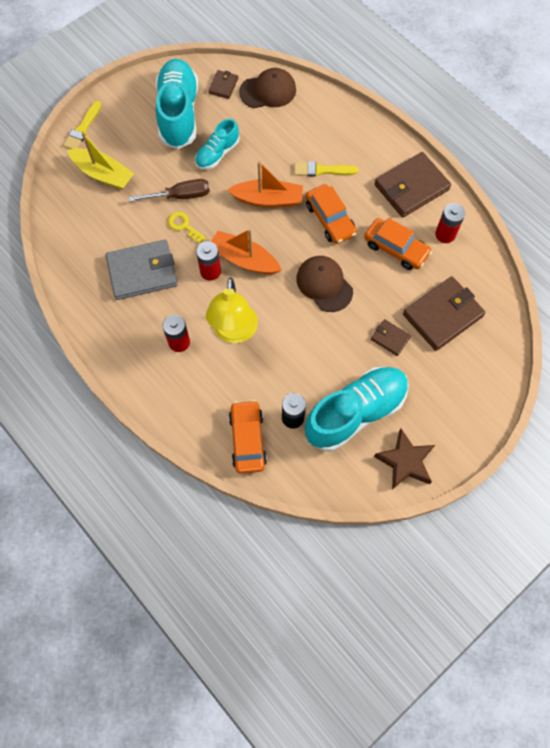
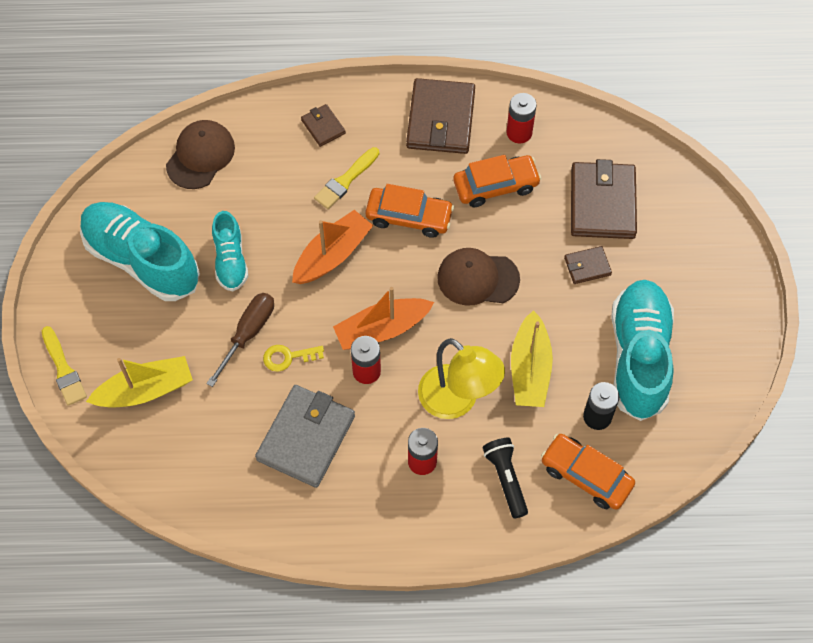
camera: 50 degrees left, 5 degrees down
brown wallet [208,70,238,99] -> brown wallet moved to [301,104,346,147]
brown star [374,429,435,490] -> none
none -> black flashlight [483,438,528,518]
none -> yellow boat [511,310,553,407]

